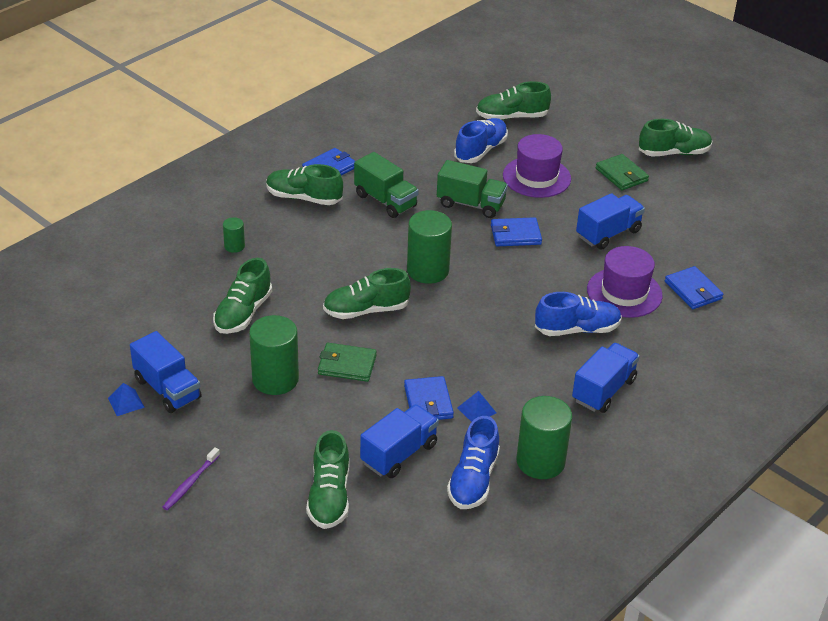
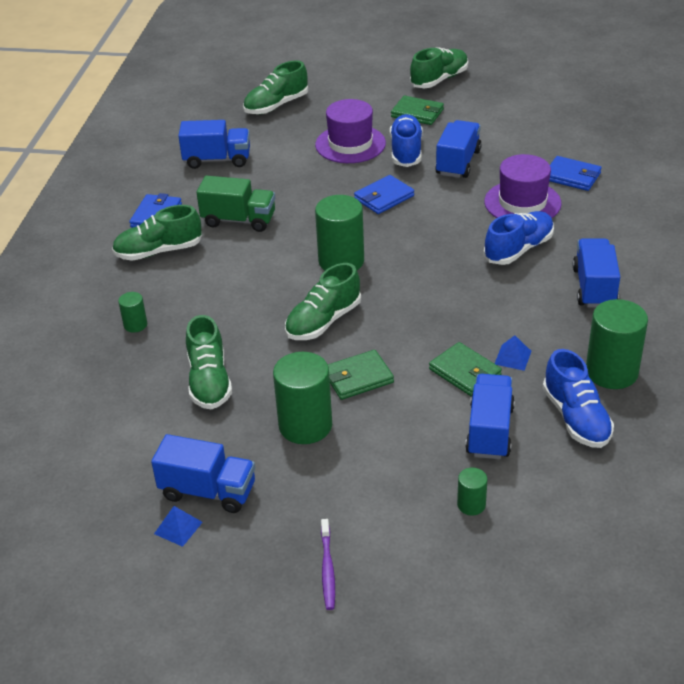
camera: 30 degrees left, 0 degrees up
green shoe [306,430,349,529] -> green cylinder [457,468,488,516]
blue wallet [404,376,454,420] -> green wallet [429,342,502,396]
green truck [437,160,508,218] -> none
blue shoe [454,118,508,163] -> blue shoe moved to [390,114,423,167]
none -> blue truck [178,120,250,169]

